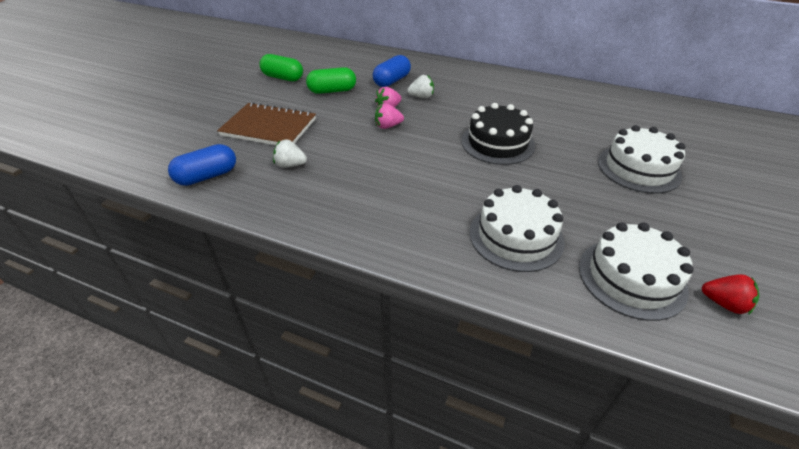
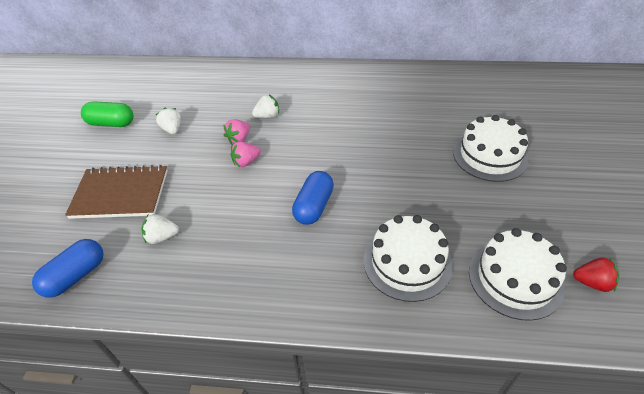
camera: 15 degrees left, 5 degrees up
green capsule [306,67,356,94] -> white strawberry [155,108,181,134]
blue capsule [373,55,411,87] -> blue capsule moved to [292,171,334,225]
black cake [461,103,535,165] -> none

